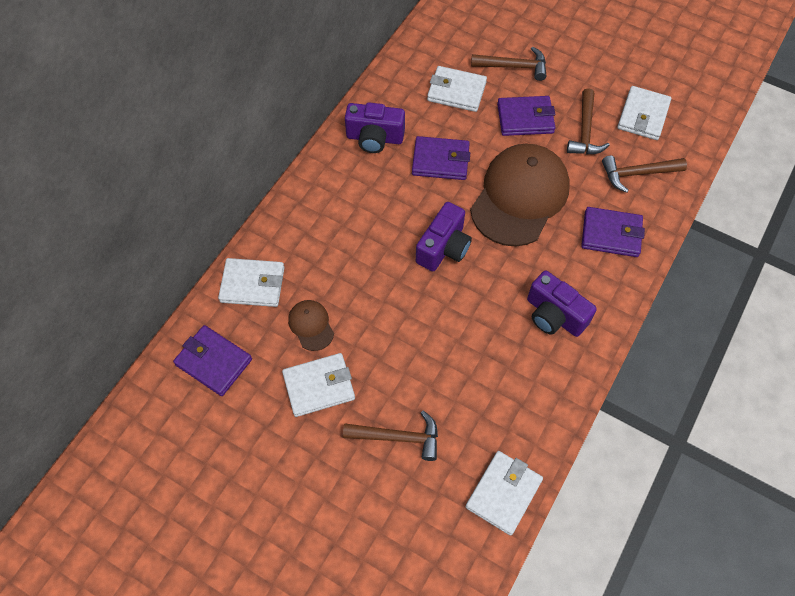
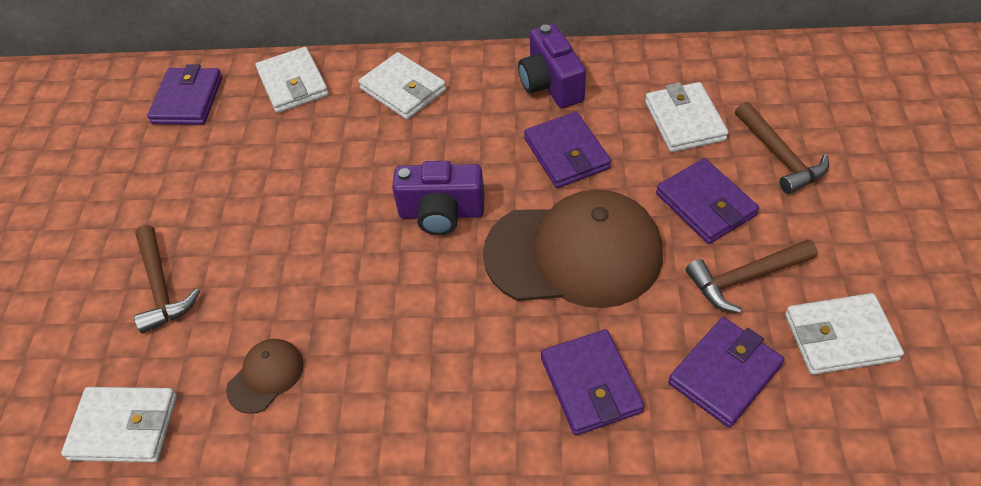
camera: 65 degrees right, 10 degrees down
white wallet [282,353,355,417] -> white wallet moved to [358,52,446,119]
brown cap [288,300,334,351] -> brown cap moved to [226,339,304,414]
purple camera [527,270,597,337] -> none
brown hammer [602,156,687,193] -> purple wallet [668,317,784,428]

